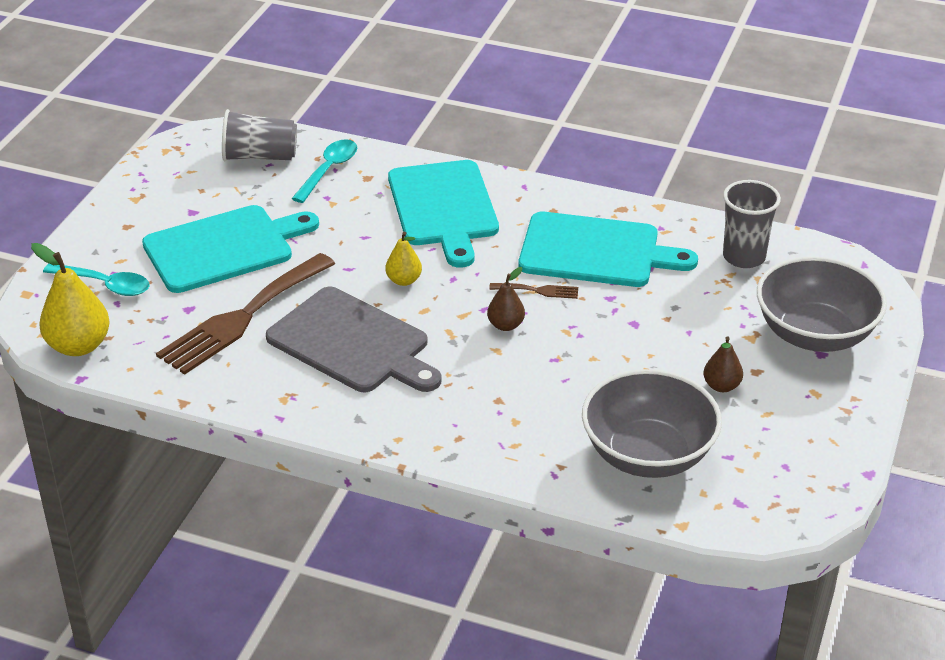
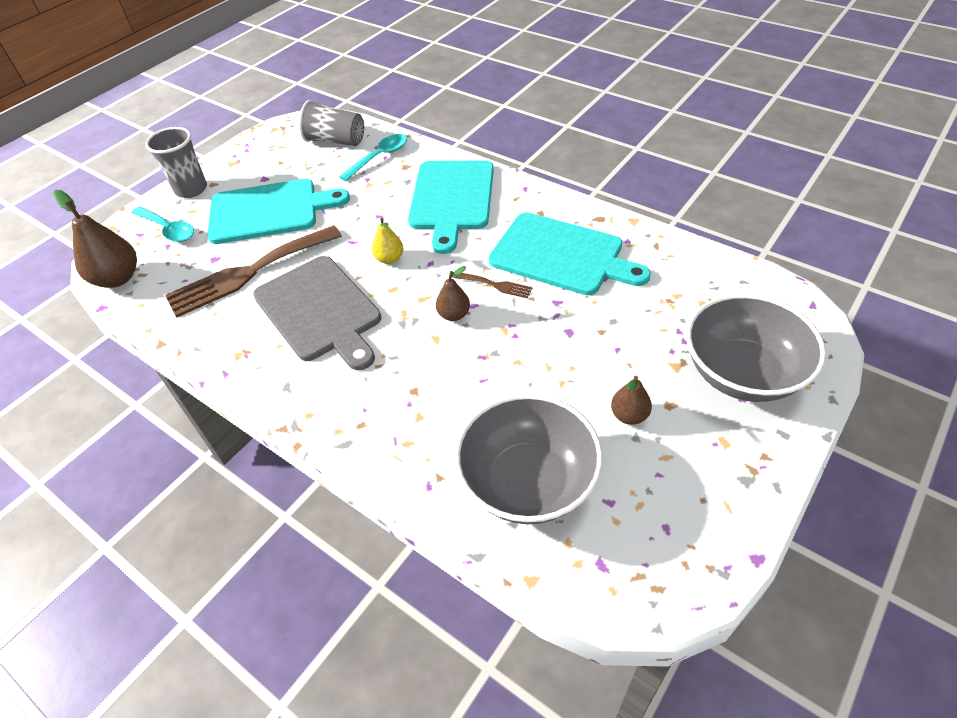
camera: 20 degrees right, 10 degrees up
yellow pear [31,243,110,356] -> brown pear [53,190,137,288]
grey cup [723,180,781,268] -> grey cup moved to [145,127,207,198]

